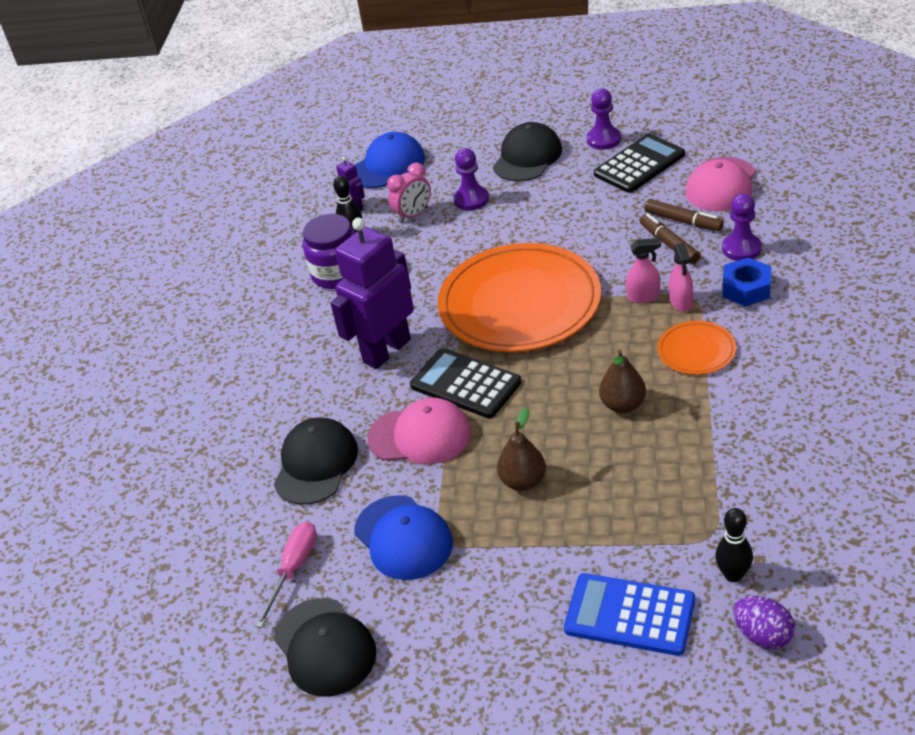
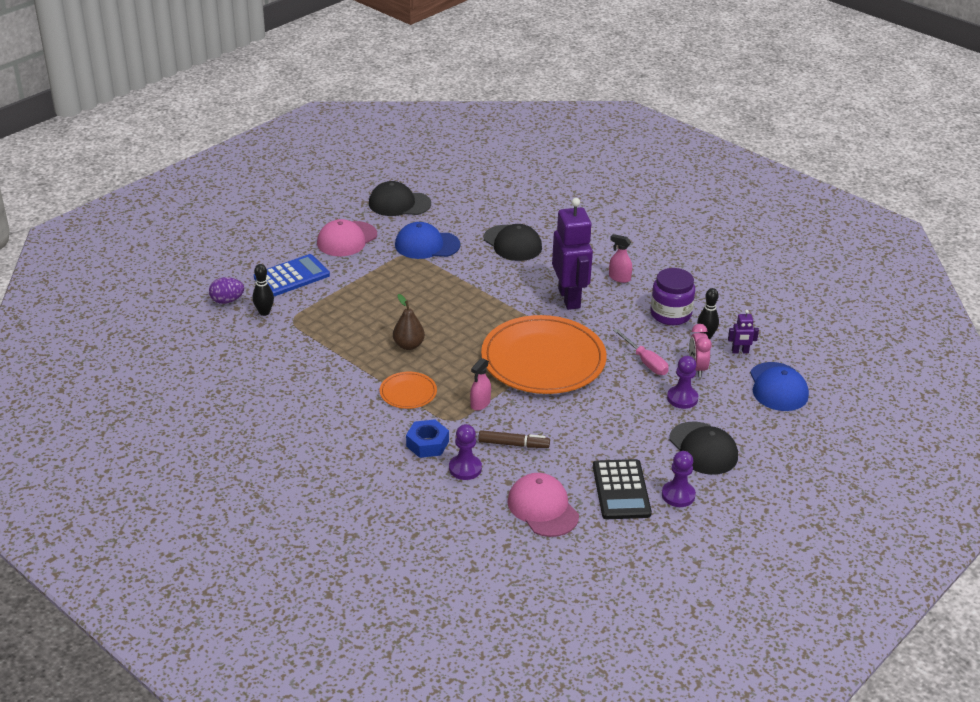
camera: 120 degrees right, 5 degrees down
pink screwdriver [255,522,317,628] -> pink screwdriver moved to [613,329,669,375]
pink cap [367,398,471,464] -> pink cap moved to [317,219,377,256]
black calculator [410,348,522,418] -> none
brown pear [497,408,546,491] -> none
brown marker [644,199,724,231] -> none
pink spray bottle [669,243,693,311] -> pink spray bottle moved to [609,234,632,283]

